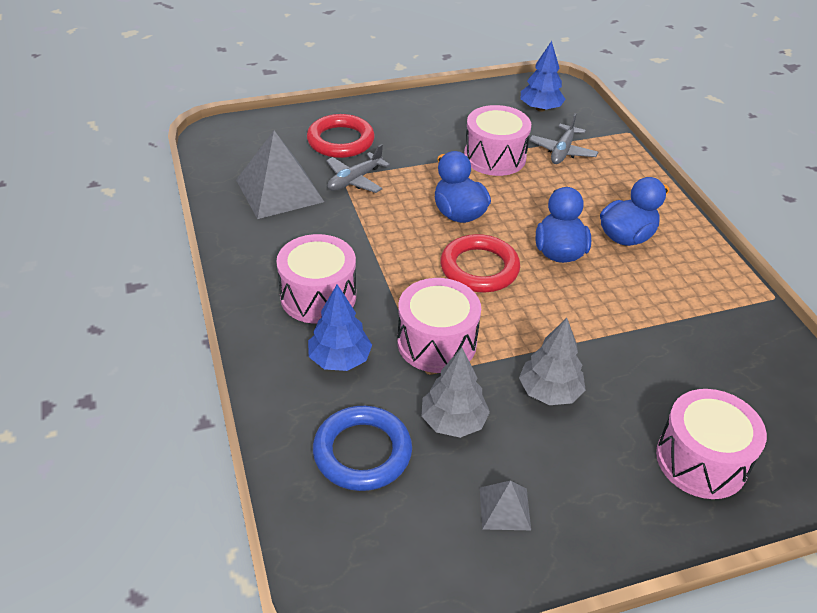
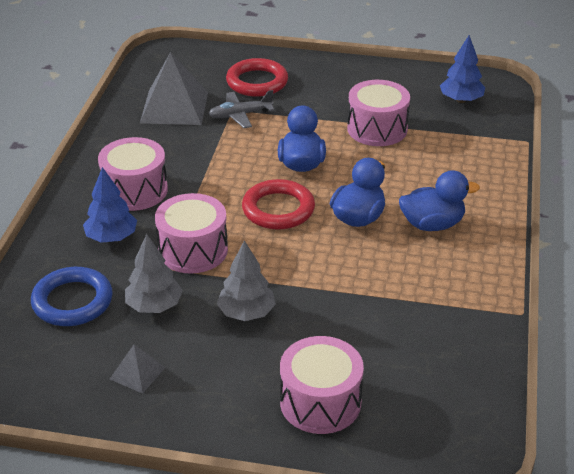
camera: 30 degrees right, 5 degrees down
grey plane [529,113,598,164] -> none

